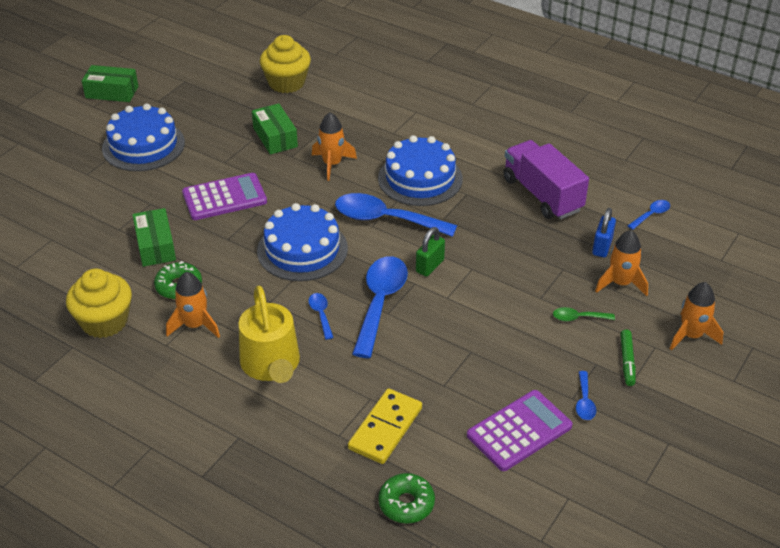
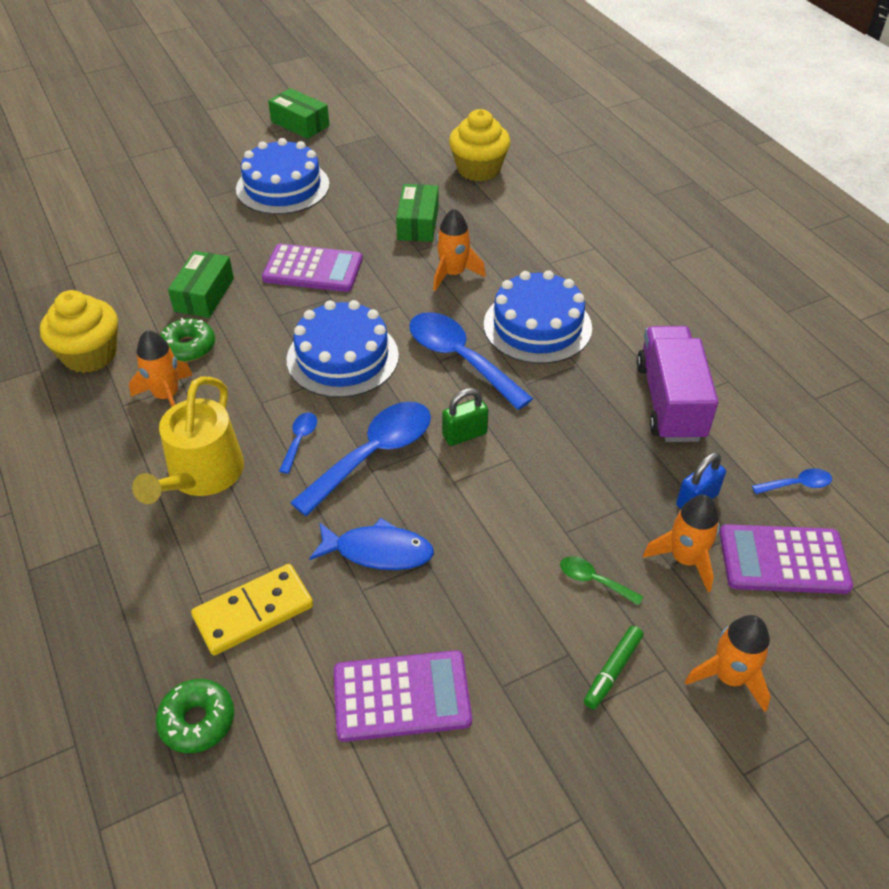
camera: 30 degrees right, 5 degrees up
blue spoon [576,371,596,420] -> none
none -> blue fish [309,518,434,570]
none -> purple calculator [719,524,853,594]

